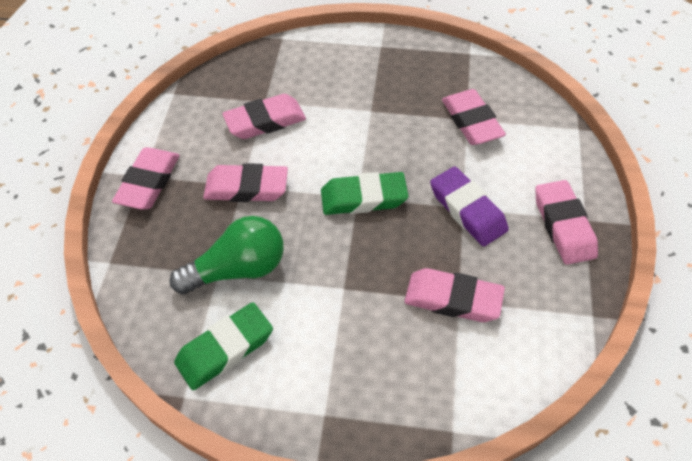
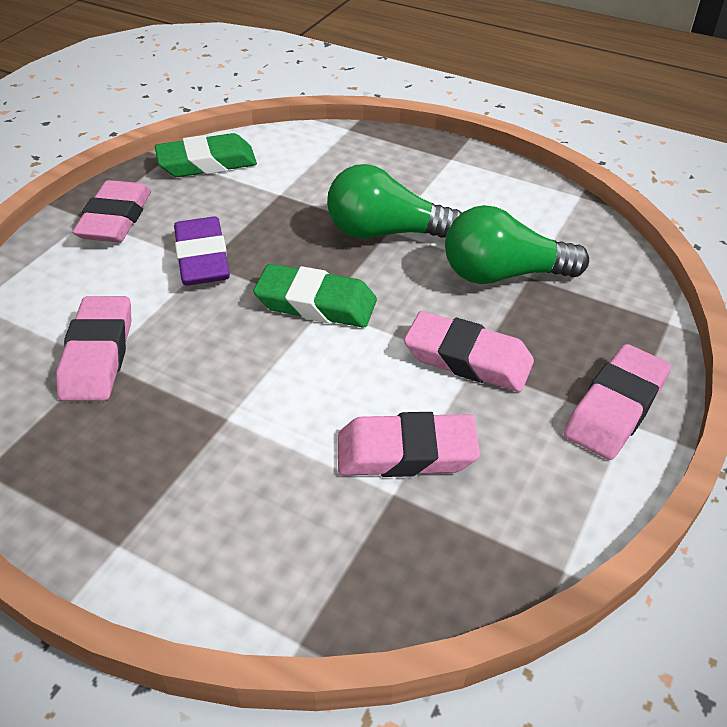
camera: 160 degrees left, 10 degrees down
green eraser [174,302,273,390] -> green eraser moved to [155,133,257,177]
pink eraser [405,268,505,322] -> none
none -> green light bulb [327,164,462,239]

